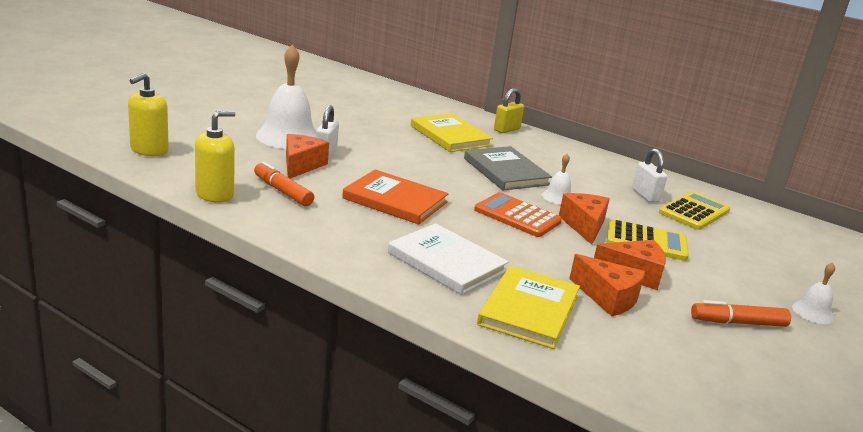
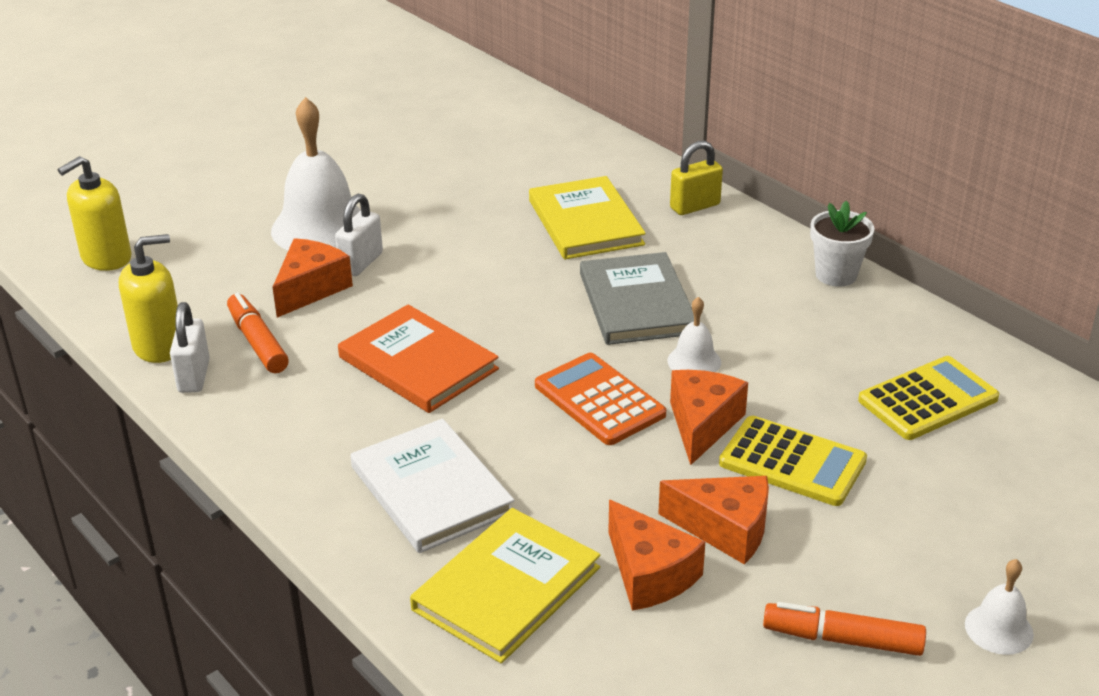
camera: 20 degrees right, 10 degrees up
white padlock [632,148,667,203] -> white padlock moved to [170,302,210,393]
none -> white flower pot [810,201,874,287]

